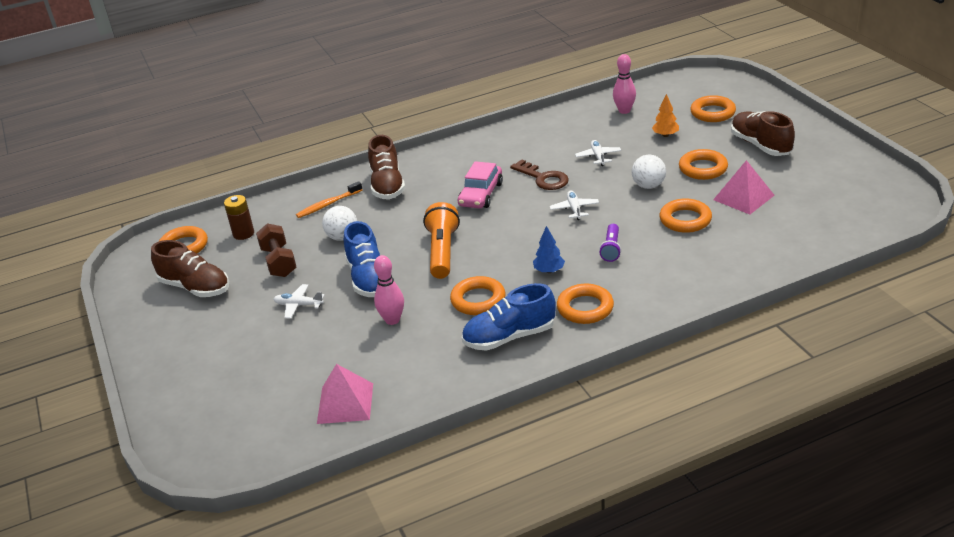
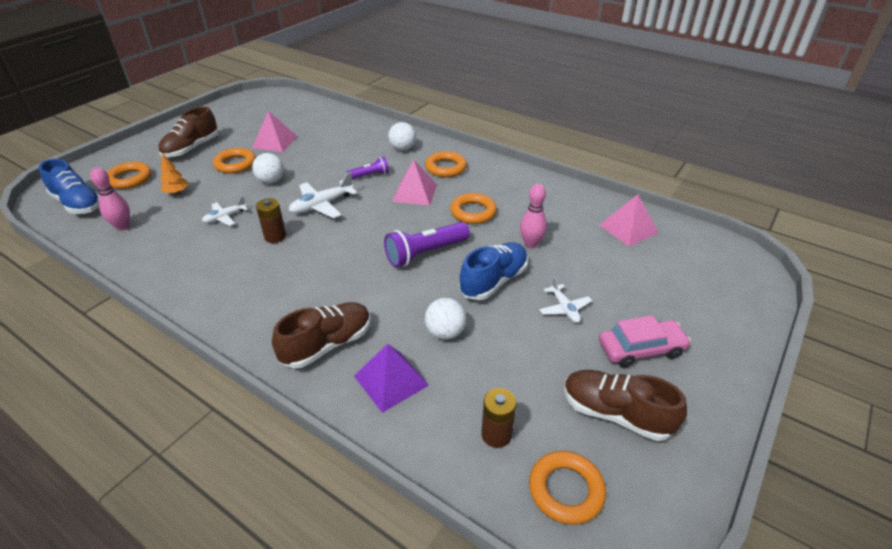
camera: 125 degrees left, 5 degrees up
brown shoe [151,240,229,297] -> brown shoe turned 60 degrees counterclockwise [564,370,687,441]
brown dumbbell [256,223,296,277] -> none
orange toothbrush [296,181,363,218] -> purple pyramid [354,344,429,413]
orange flashlight [423,202,460,279] -> purple flashlight [384,222,470,267]
pink car [458,161,503,209] -> pink car moved to [599,315,691,368]
blue shoe [462,283,556,351] -> blue shoe moved to [39,159,99,214]
brown key [510,159,569,190] -> brown battery [256,198,286,243]
blue tree [533,226,565,273] -> pink pyramid [392,159,437,206]
white plane [550,190,599,220] -> white plane [289,172,358,218], size x1.61
orange ring [659,199,712,233] -> none
none -> white ball [388,122,416,151]

